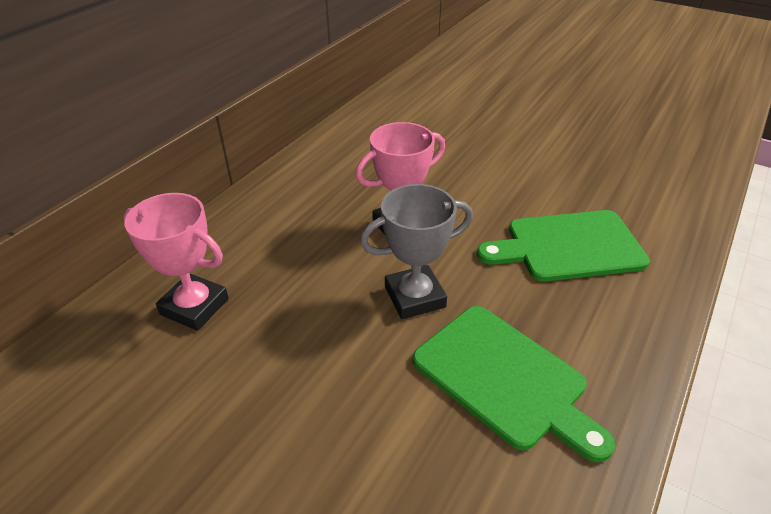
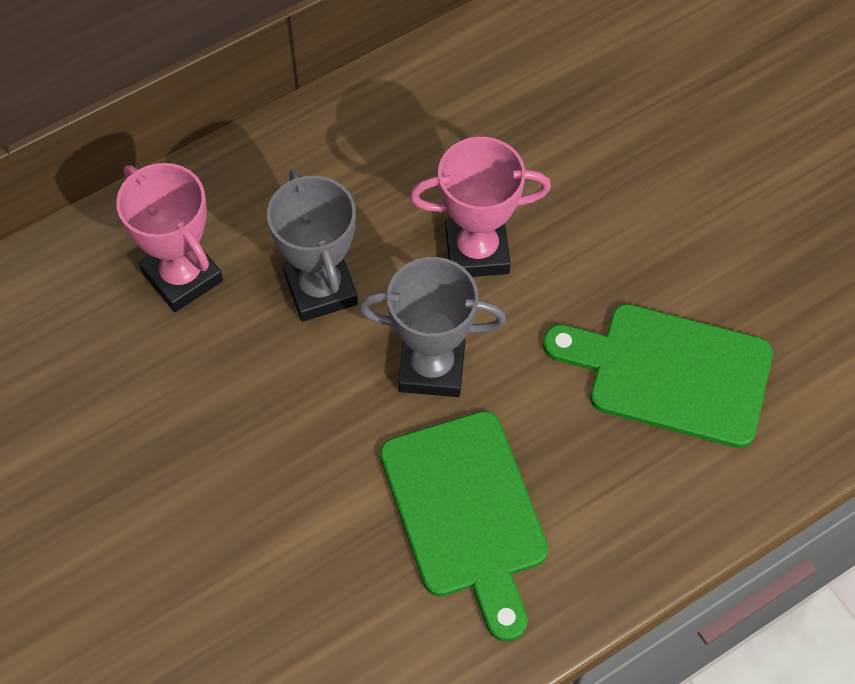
camera: 25 degrees right, 20 degrees up
none -> grey trophy [267,169,358,322]

